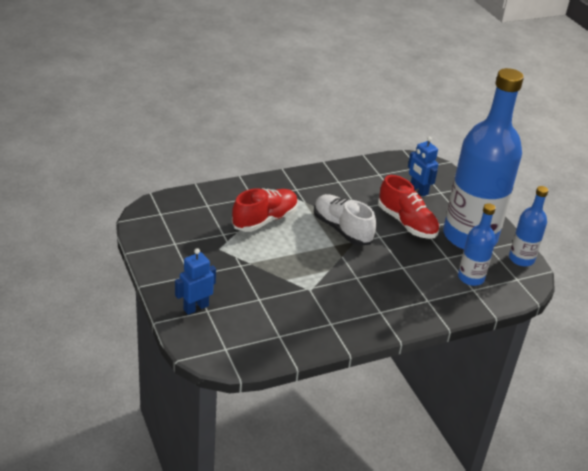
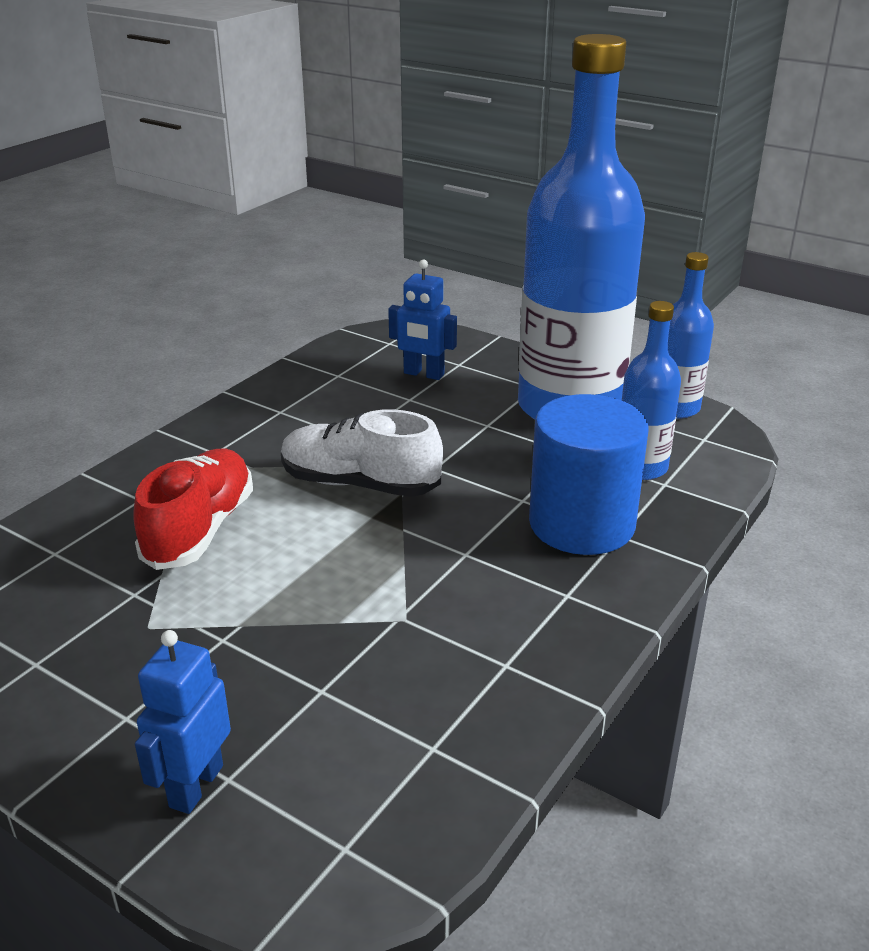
camera: 30 degrees left, 5 degrees down
red shoe [378,175,439,239] -> none
none -> blue cylinder [529,394,648,555]

